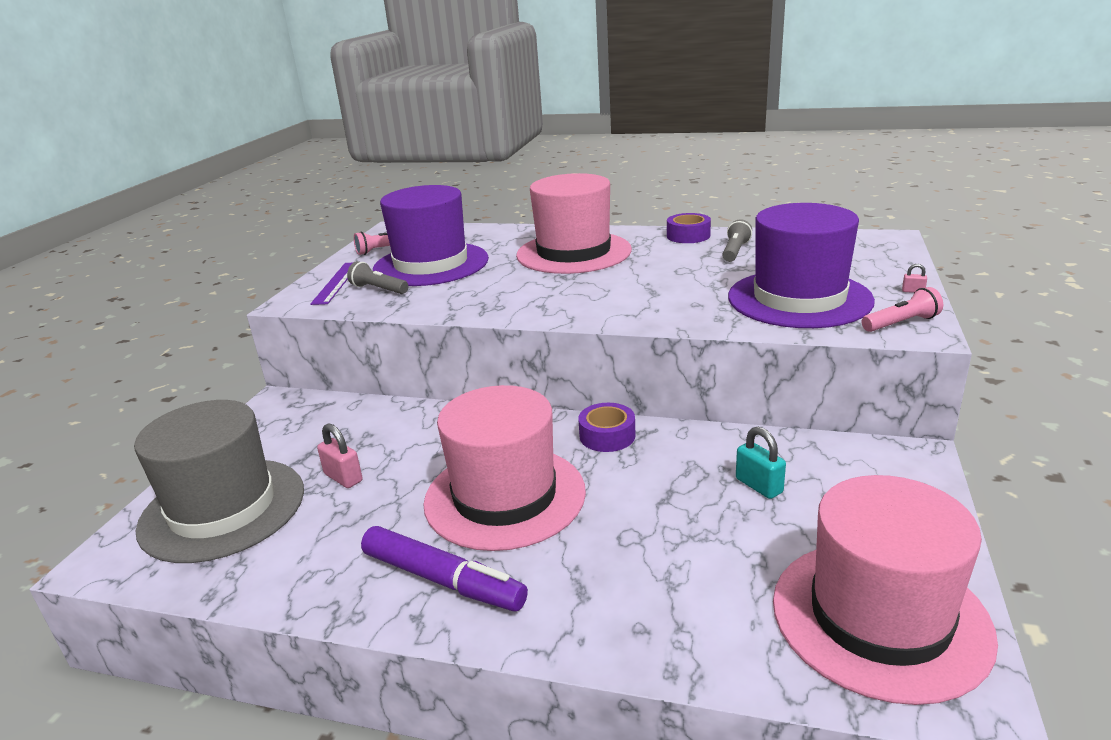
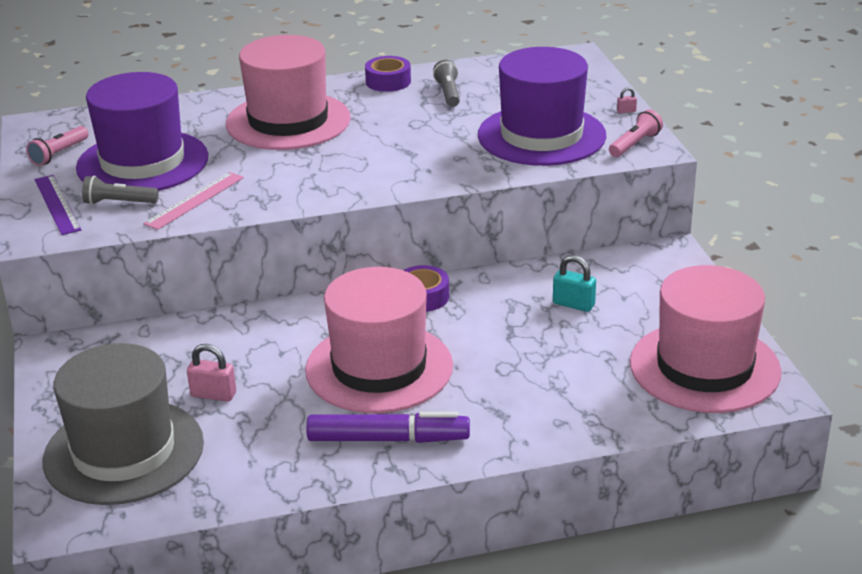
camera: 30 degrees left, 5 degrees up
none -> pink ruler [143,172,244,230]

